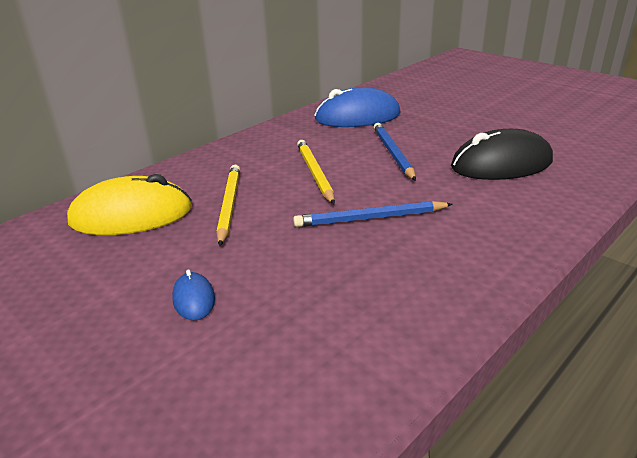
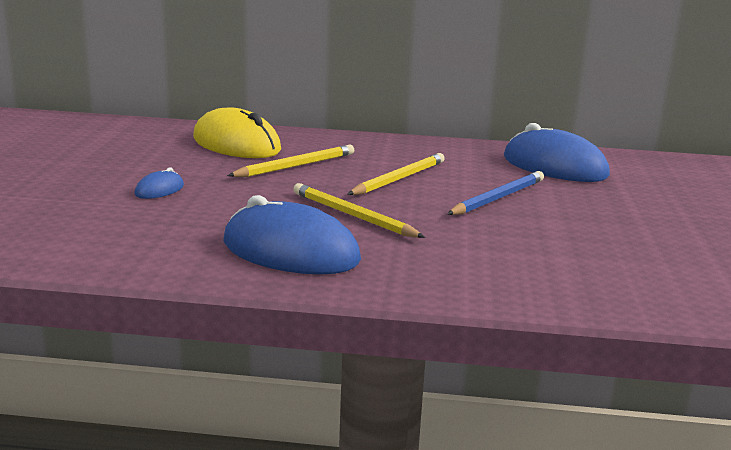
camera: 50 degrees right, 10 degrees down
blue pencil [293,201,453,227] -> yellow pencil [293,183,425,238]
black mouse [451,129,553,180] -> none
none -> blue mouse [224,195,361,275]

